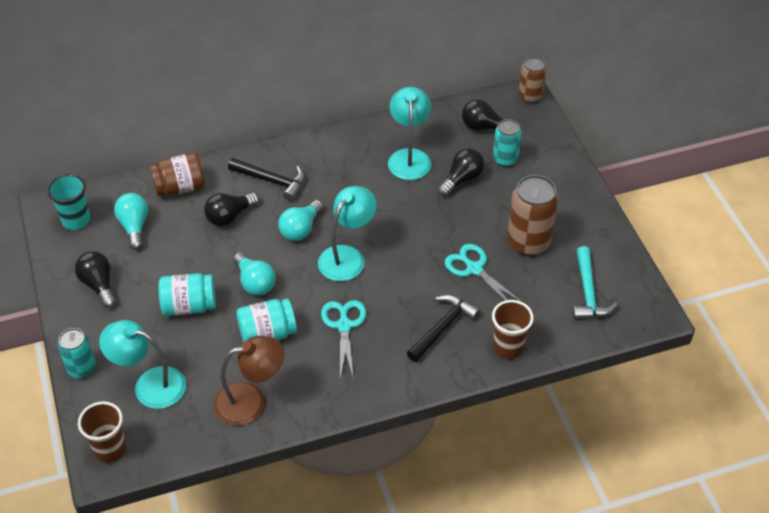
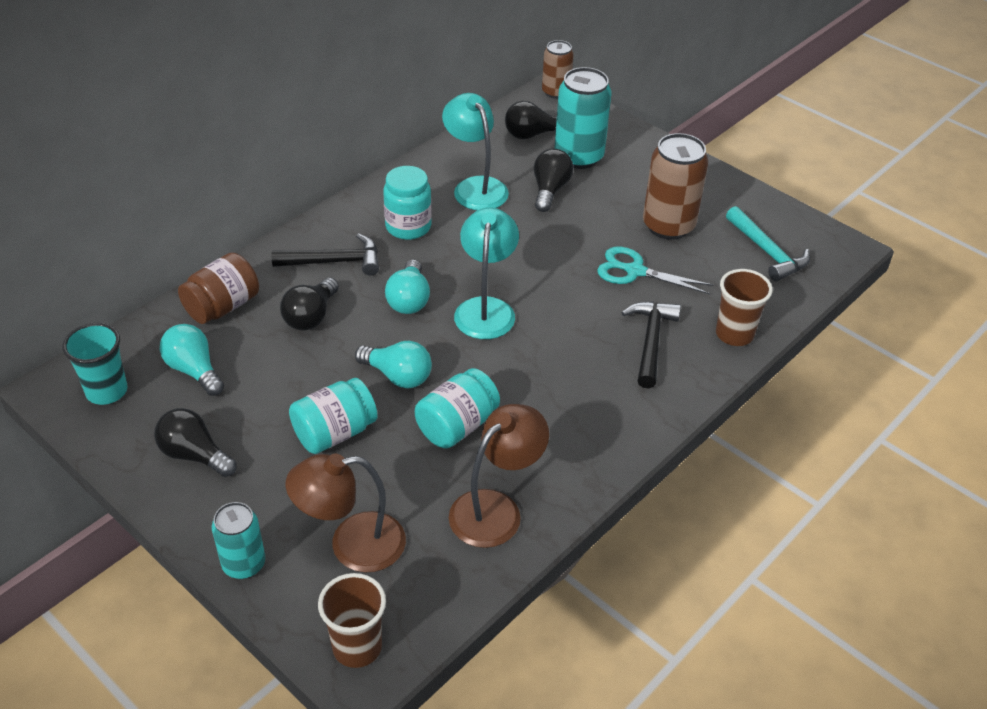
camera: 30 degrees left, 5 degrees down
turquoise lamp [99,320,186,409] -> brown lamp [286,453,406,573]
turquoise scissors [321,300,366,379] -> none
turquoise can [493,119,522,167] -> turquoise can [555,67,612,169], size x1.63
none -> turquoise jar [383,166,432,240]

